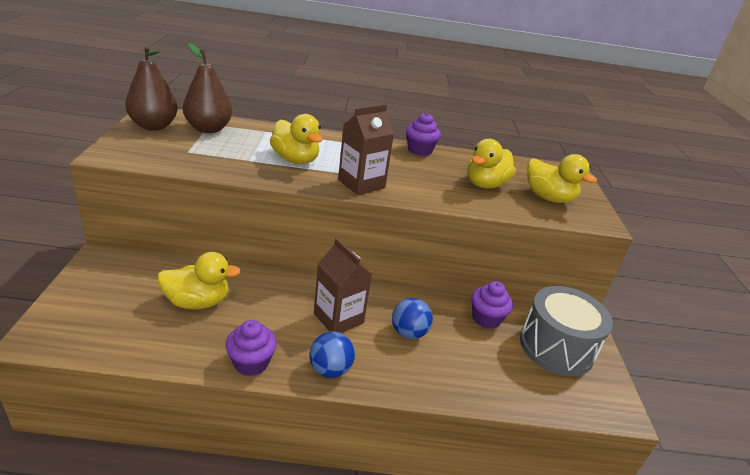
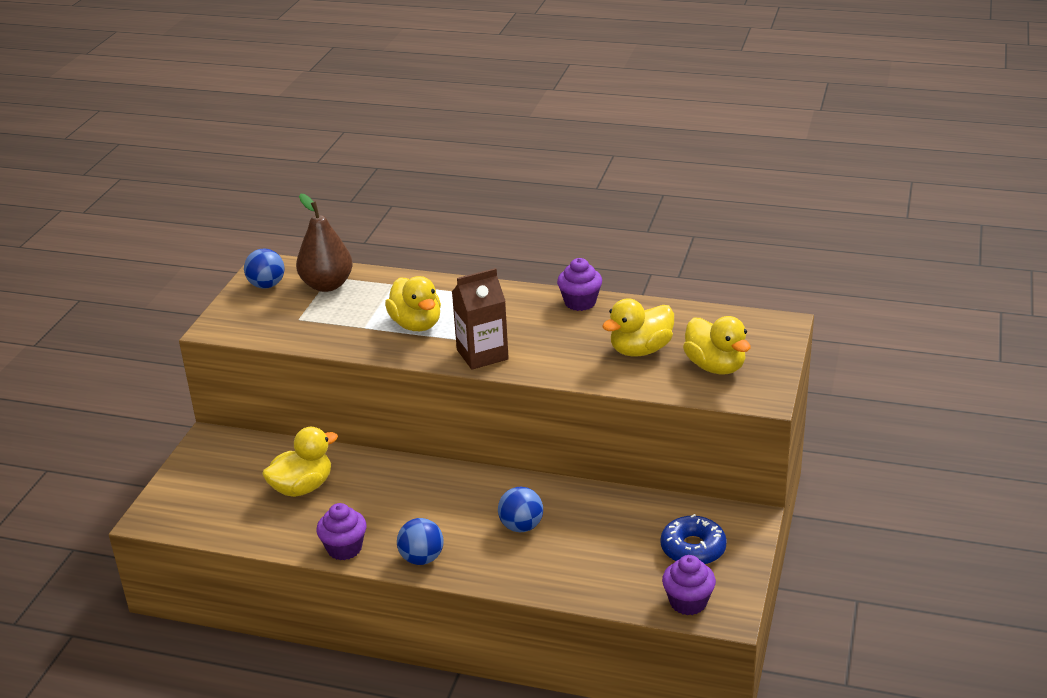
camera: 20 degrees right, 0 degrees up
brown pear [125,46,178,131] -> blue ball [244,249,284,289]
yellow duck [157,252,241,309] -> yellow duck turned 45 degrees counterclockwise [262,427,338,497]
brown carton [314,238,372,333] -> none
purple cupcake [471,281,513,329] -> purple cupcake moved to [662,555,716,615]
grey drum [520,286,613,376] -> blue donut [661,514,727,565]

